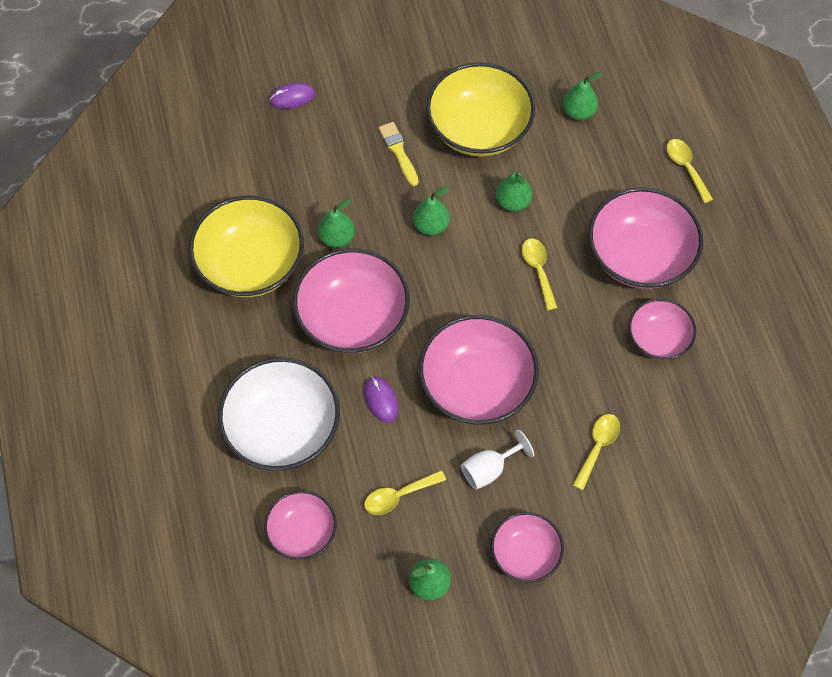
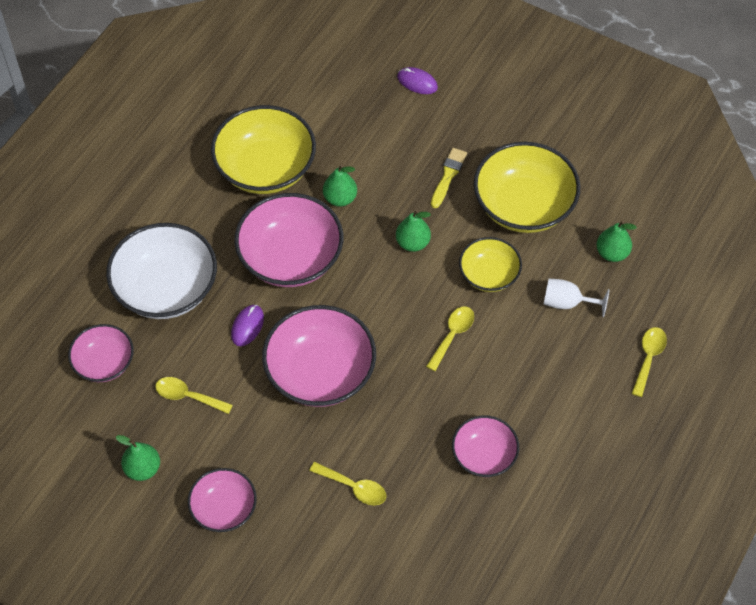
camera: 45 degrees right, 5 degrees down
white goblet [461,429,534,490] -> white goblet moved to [544,279,610,317]
green pear [496,171,532,212] -> yellow bowl [459,237,522,292]
yellow spoon [573,414,620,490] -> yellow spoon turned 45 degrees clockwise [309,462,386,505]
pink bowl [589,187,703,289] -> none

